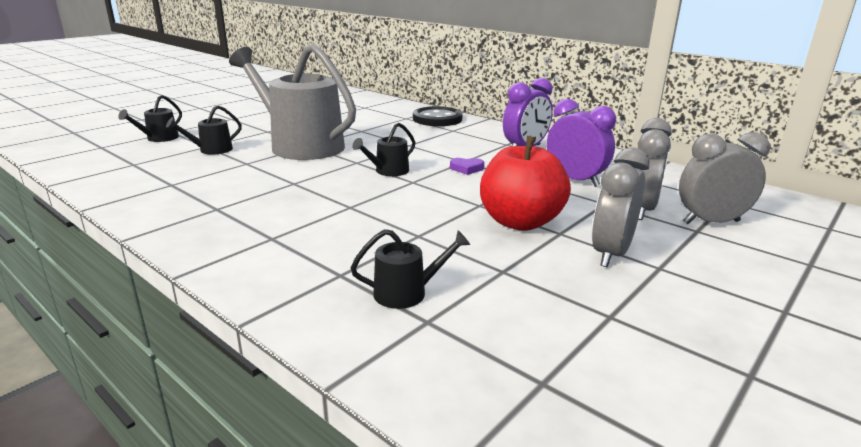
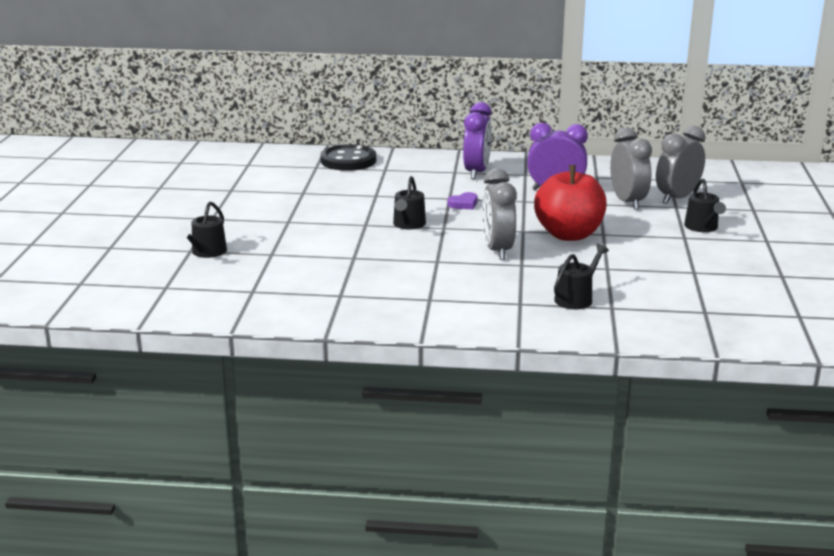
camera: 35 degrees left, 0 degrees up
black watering can [118,95,182,142] -> black watering can moved to [684,179,726,232]
grey watering can [229,44,356,160] -> none
grey clock [592,147,650,267] -> grey clock moved to [482,168,517,260]

